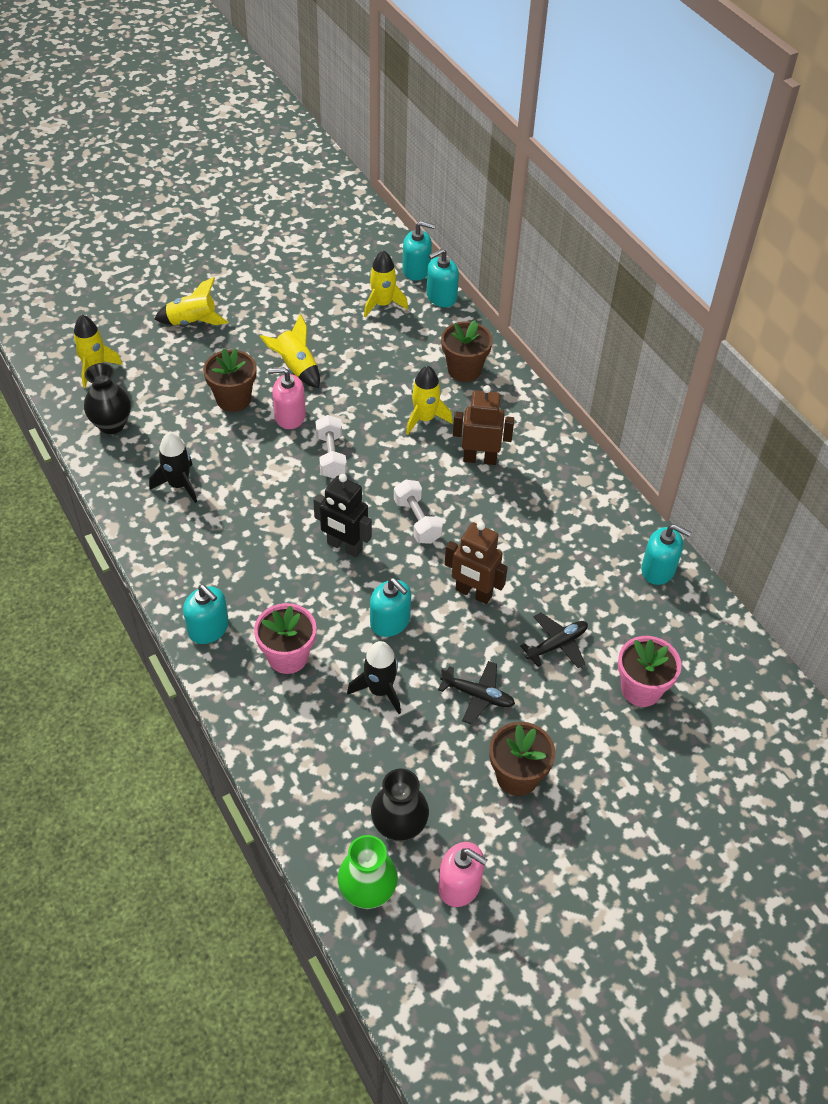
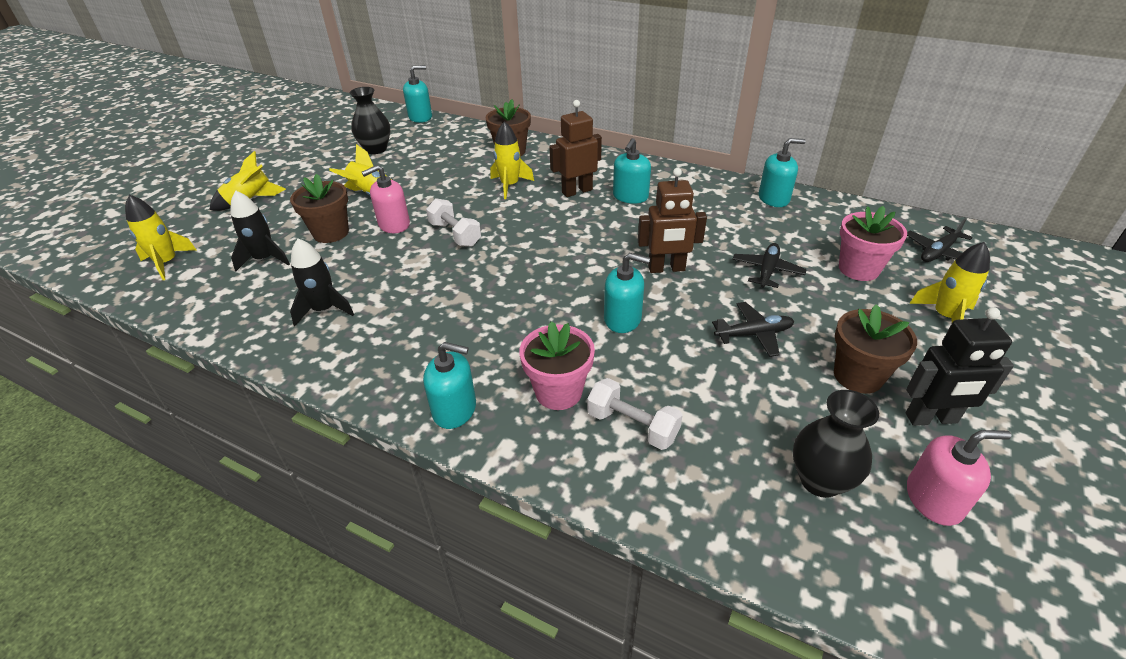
camera: 30 degrees left, 10 degrees down
black vase [84,363,131,434] -> black vase moved to [350,87,390,154]
black robot [313,474,372,557] -> black robot moved to [906,307,1014,426]
green vase [338,835,398,909] -> none
black rocket [347,641,401,714] -> black rocket moved to [231,191,290,272]
yellow rocket [364,250,408,318] -> yellow rocket moved to [909,242,990,322]
white dumbbell [394,480,443,544] -> white dumbbell moved to [587,378,683,450]
turquoise soap dispenser [427,249,459,307] -> turquoise soap dispenser moved to [613,138,651,204]
none -> black plane [907,218,973,262]

